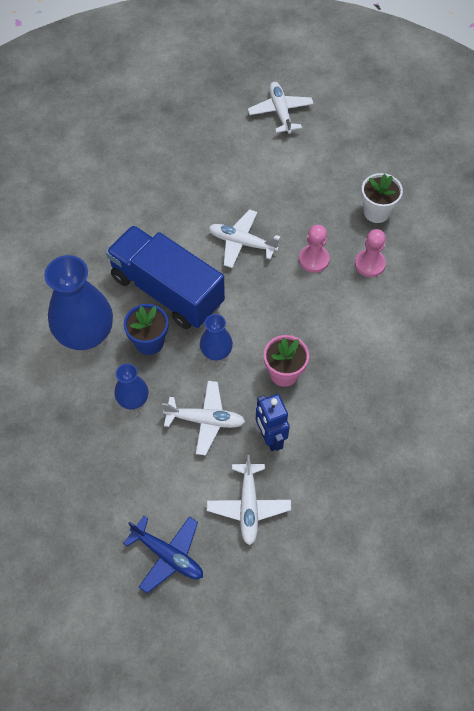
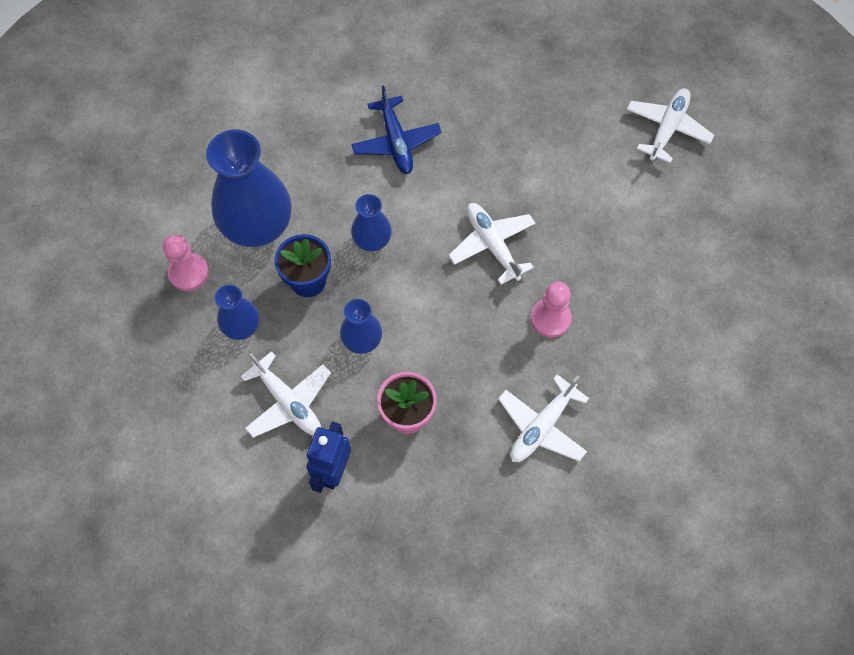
camera: 40 degrees right, 5 degrees up
blue truck [106,225,225,329] -> blue vase [351,194,392,251]
blue plane [123,516,203,593] -> blue plane moved to [351,85,441,174]
white plane [207,455,291,545] -> white plane moved to [498,374,589,462]
pink pawn [355,229,386,277] -> pink pawn moved to [163,234,209,291]
white flower pot [361,173,403,223] -> none

